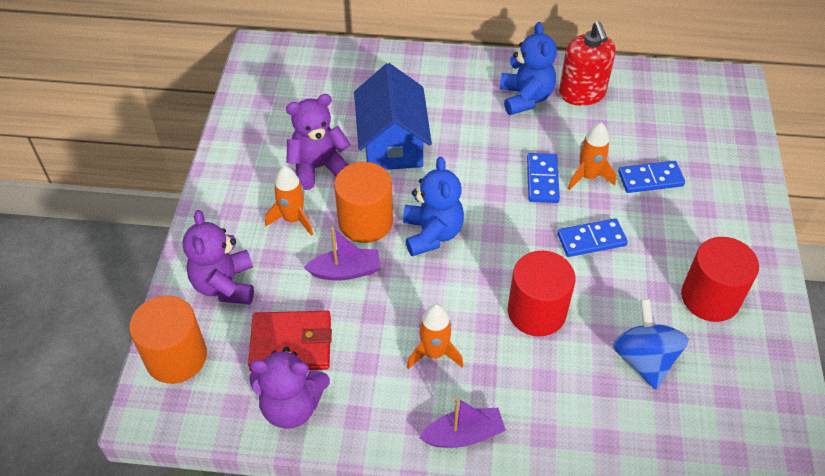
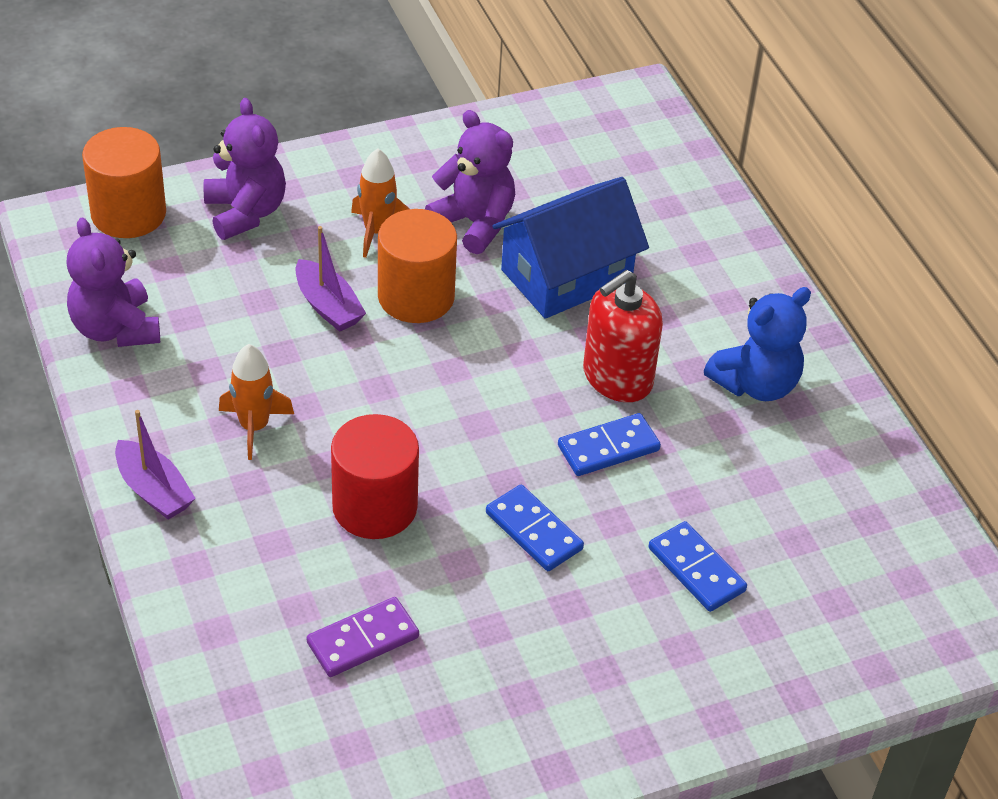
camera: 60 degrees right, 5 degrees down
purple teddy bear [182,210,254,304] -> purple teddy bear turned 105 degrees clockwise [204,98,286,240]
red wallet [248,311,332,372] -> none
blue teddy bear [403,157,464,256] -> none
red soap dispenser [559,21,616,106] -> red soap dispenser moved to [583,270,663,402]
orange rocket [568,123,616,190] -> none
blue spinning top [613,299,689,390] -> purple domino [307,597,419,677]
red cylinder [681,237,759,322] -> none

